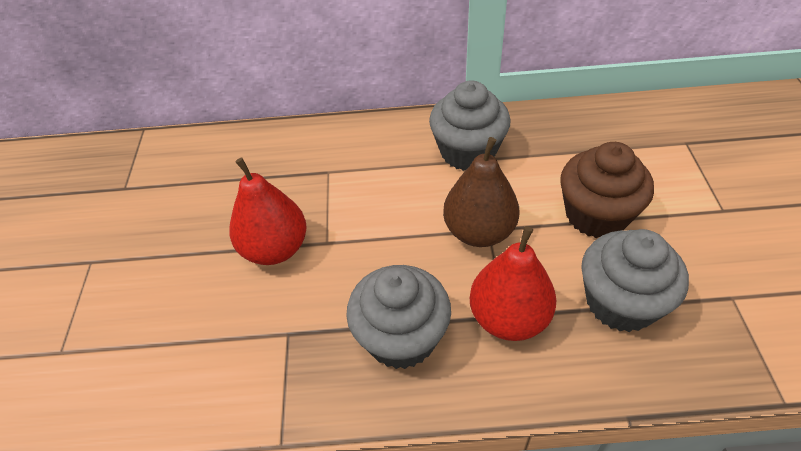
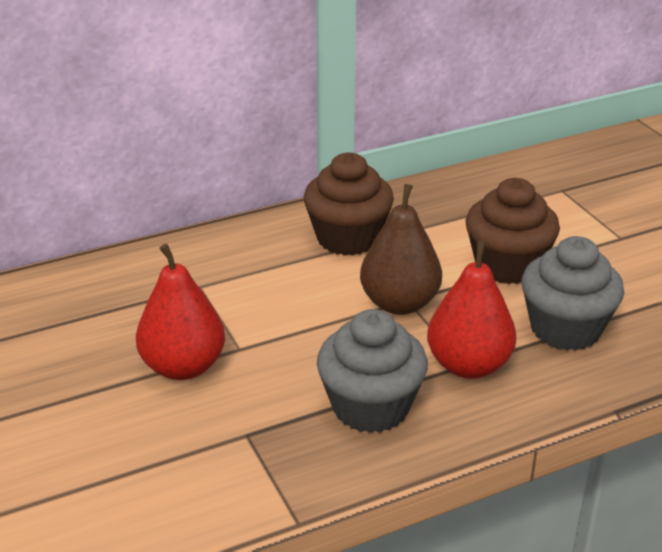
camera: 25 degrees left, 15 degrees down
grey cupcake [429,80,510,171] -> brown cupcake [304,153,394,256]

